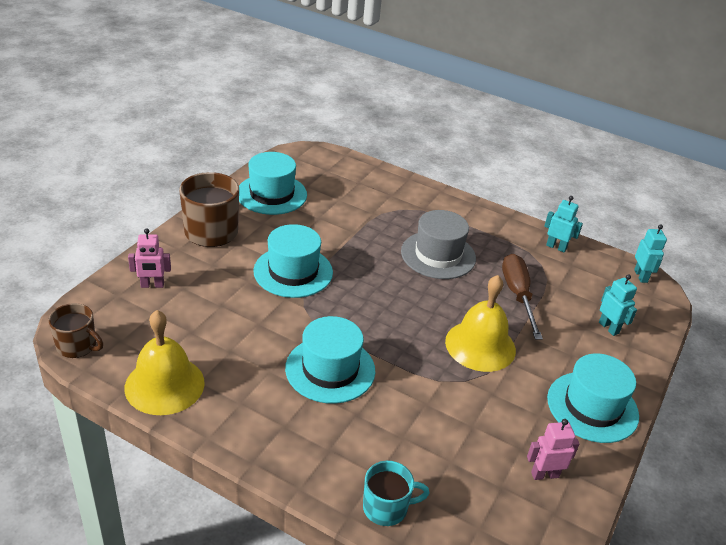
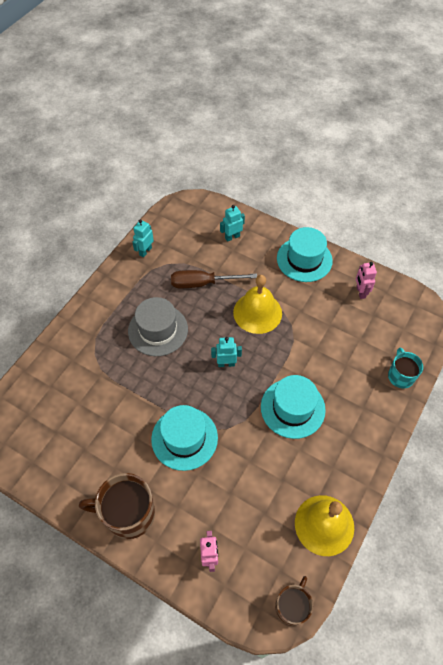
camera: 85 degrees left, 20 degrees up
turquoise hat [239,152,307,215] -> none
turquoise robot [634,224,667,283] -> turquoise robot moved to [211,337,242,367]

